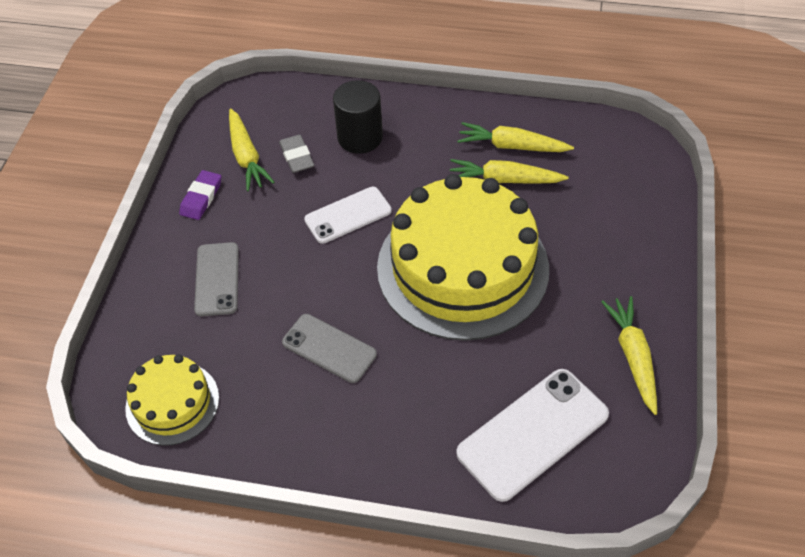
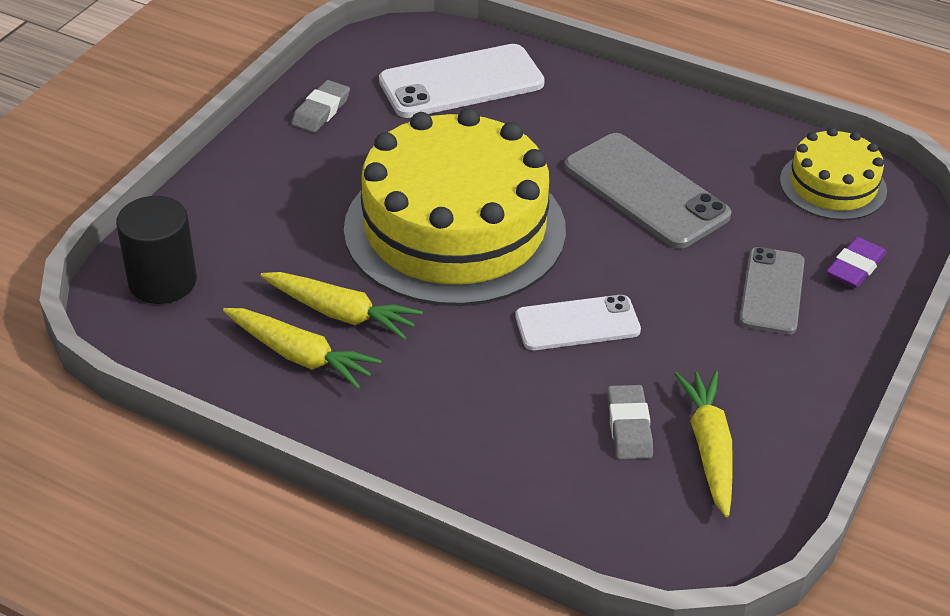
camera: 165 degrees left, 10 degrees down
purple eraser [179,170,221,220] -> purple eraser moved to [826,237,887,288]
grey phone [282,314,377,383] -> grey phone [564,133,732,249], size x1.56
black cylinder [333,80,383,154] -> black cylinder moved to [116,196,197,304]
yellow carrot [601,296,657,415] -> grey eraser [291,80,350,133]

